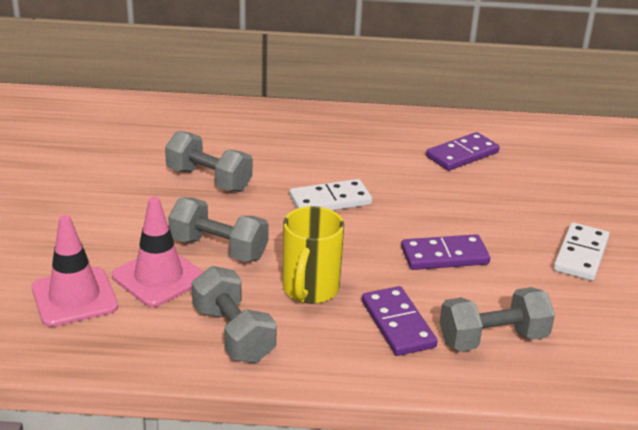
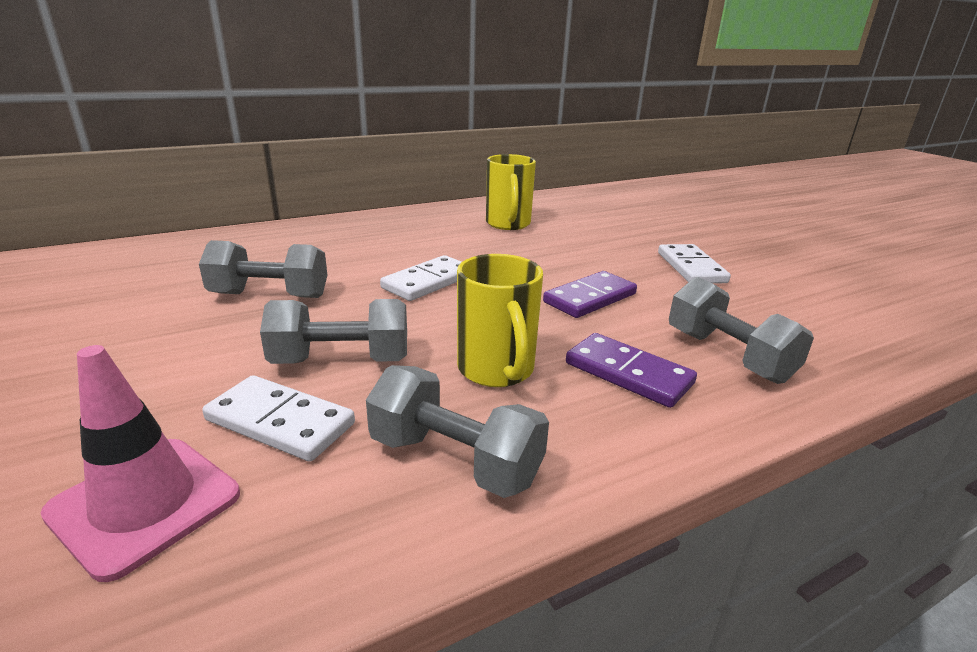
camera: 30 degrees left, 5 degrees down
pink traffic cone [112,197,203,307] -> white domino [202,375,355,462]
purple domino [426,132,500,171] -> yellow mug [486,154,536,230]
grey dumbbell [440,287,555,351] -> grey dumbbell turned 75 degrees counterclockwise [669,277,814,384]

